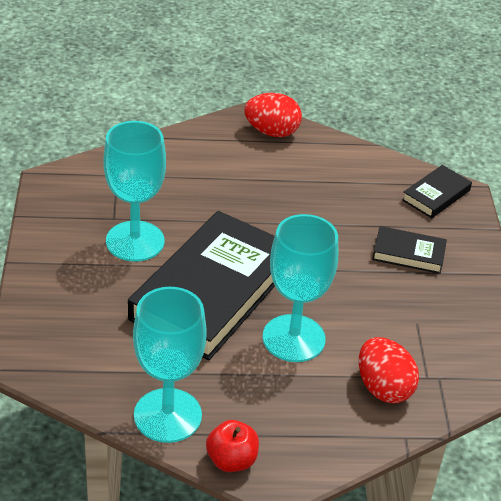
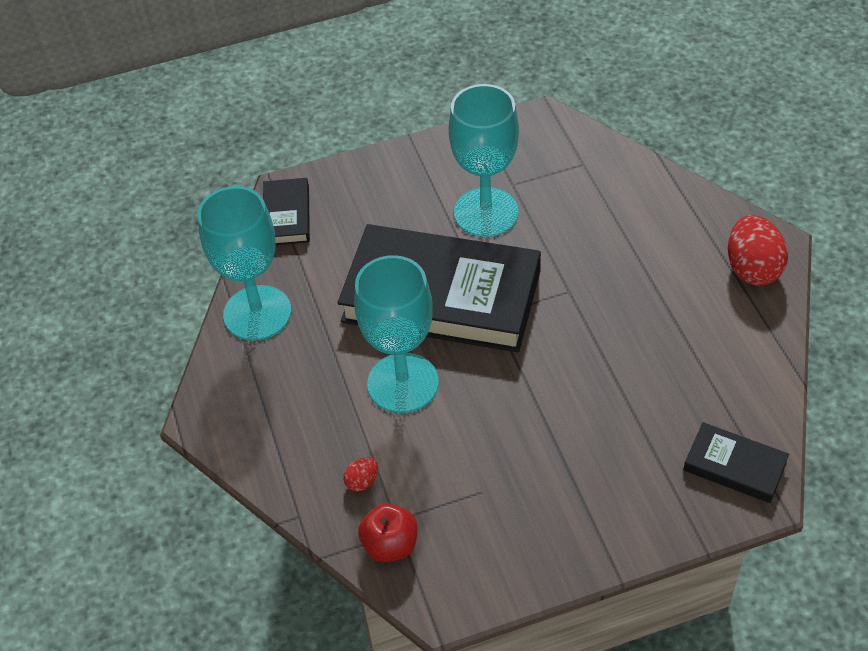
camera: 80 degrees right, 10 degrees up
red apple [206,420,259,472] -> red apple moved to [358,503,417,562]
red egg [359,337,419,403] -> red egg [343,457,378,491], size x0.47
black book [372,226,447,274] -> black book moved to [263,178,310,245]

